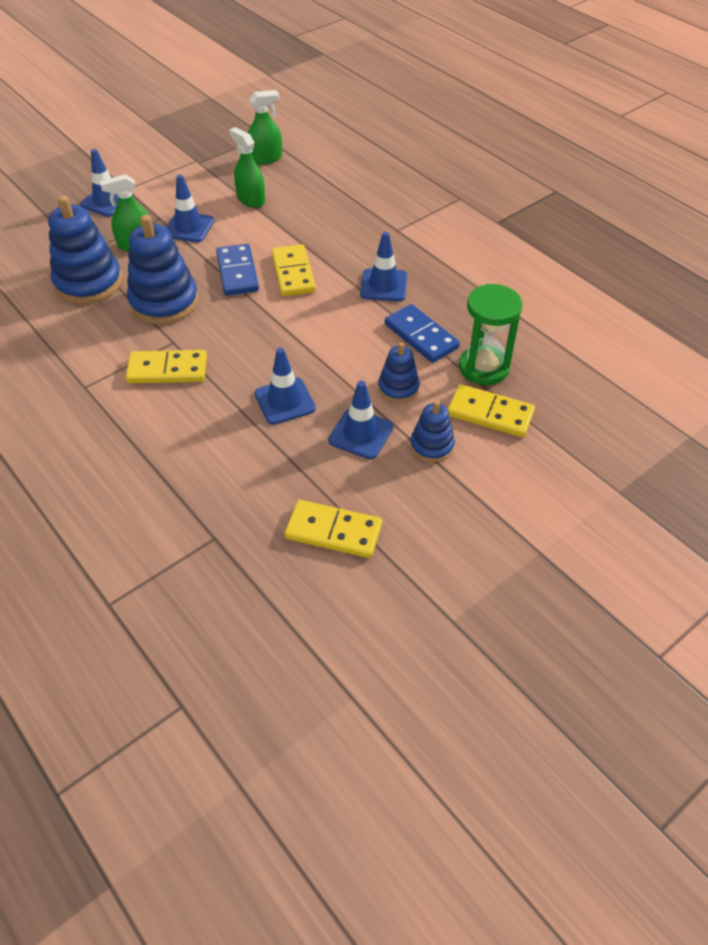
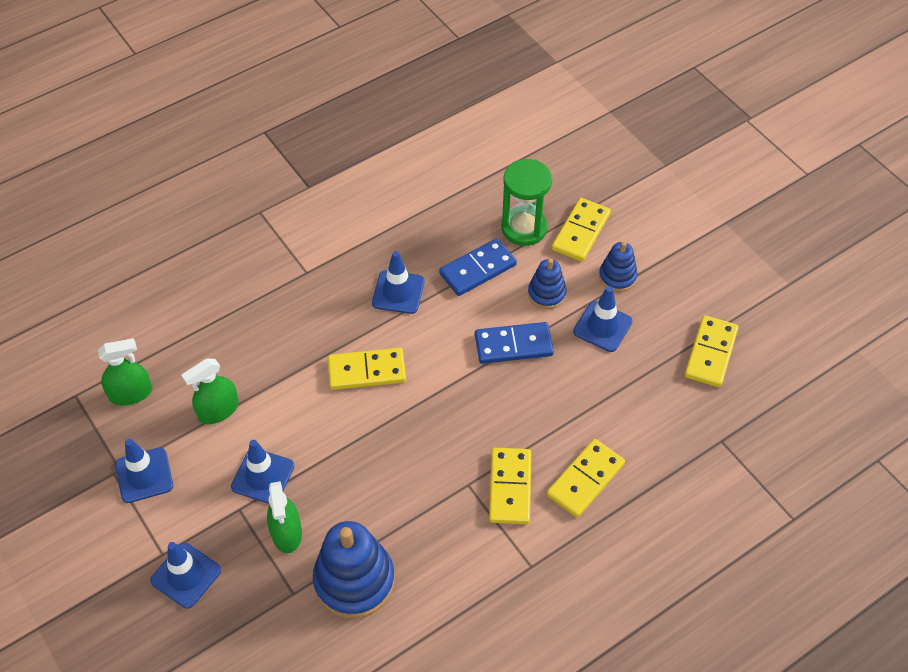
camera: 85 degrees left, 5 degrees up
blue stacking toy [127,215,198,324] -> none
blue domino [216,244,259,295] -> blue domino moved to [475,322,554,364]
green spray bottle [248,90,282,165] -> green spray bottle turned 90 degrees clockwise [98,338,152,406]
blue traffic cone [255,348,316,425] -> blue traffic cone moved to [115,439,173,503]
none -> yellow domino [547,439,625,518]

